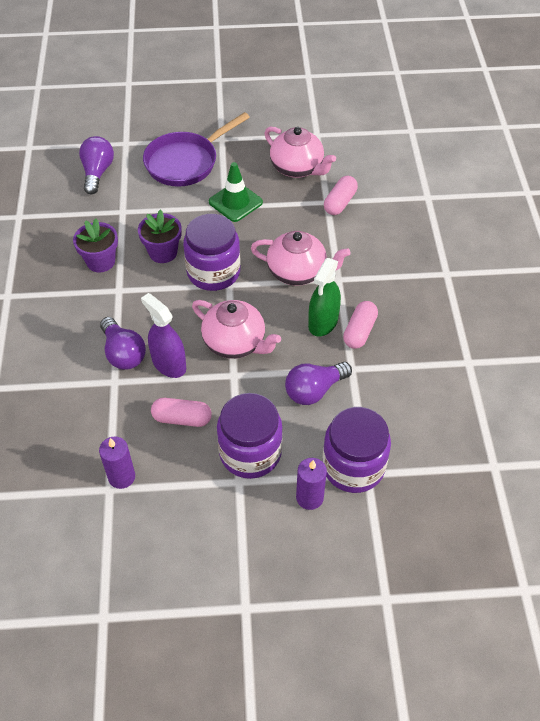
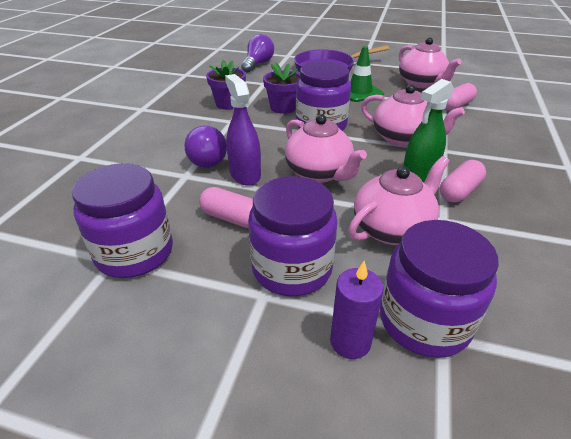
camera: 20 degrees right, 15 degrees down
purple candle [99,436,135,489] -> purple jar [72,163,173,278]
purple light bulb [285,362,352,405] -> pink teapot [348,156,449,245]

